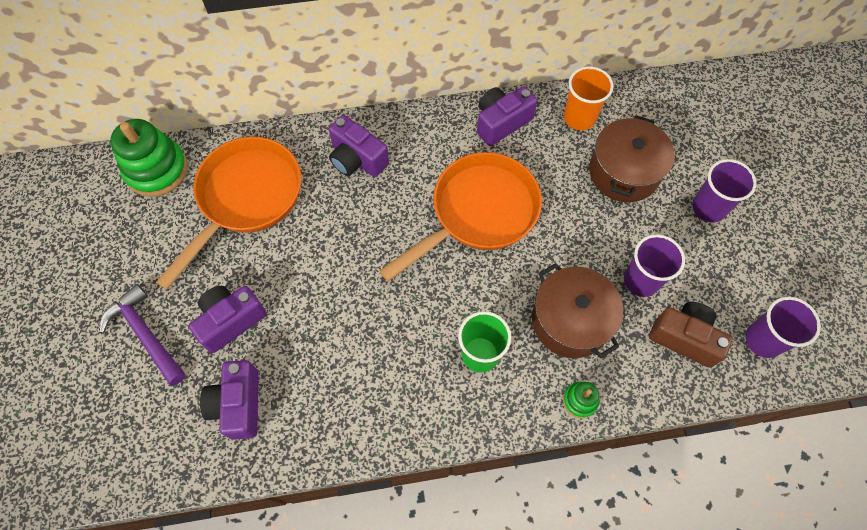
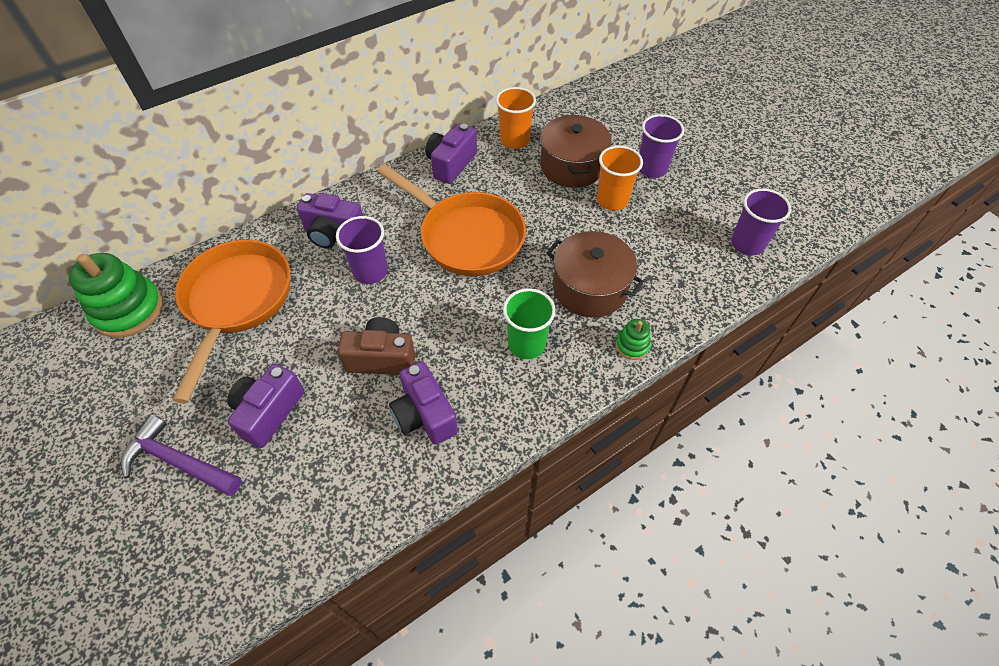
camera: 25 degrees left, 10 degrees down
purple camera [200,360,259,440] -> purple camera moved to [389,361,458,445]
orange pan [379,152,542,281] -> orange pan turned 105 degrees clockwise [377,164,526,276]
purple cup [624,234,685,297] -> purple cup moved to [336,216,388,284]
brown camera [649,302,733,368] -> brown camera moved to [338,317,416,375]
none -> orange cup [597,146,643,211]

